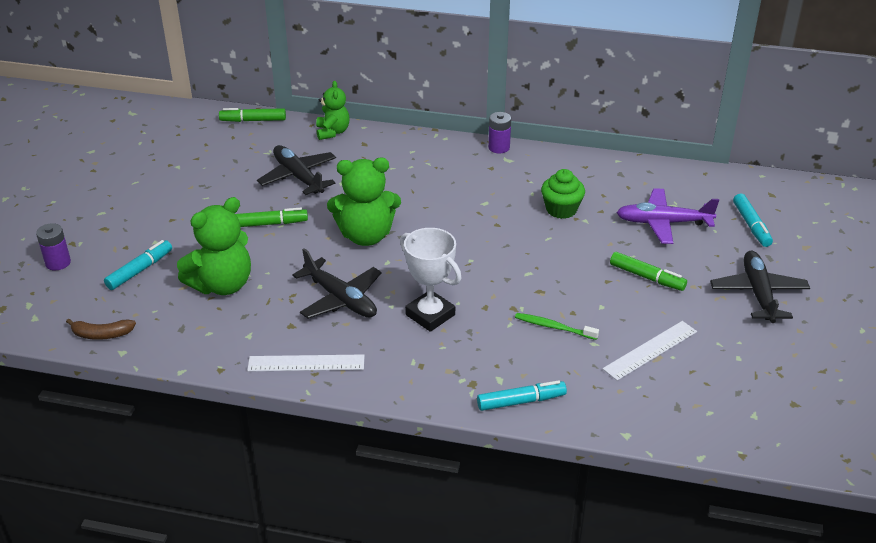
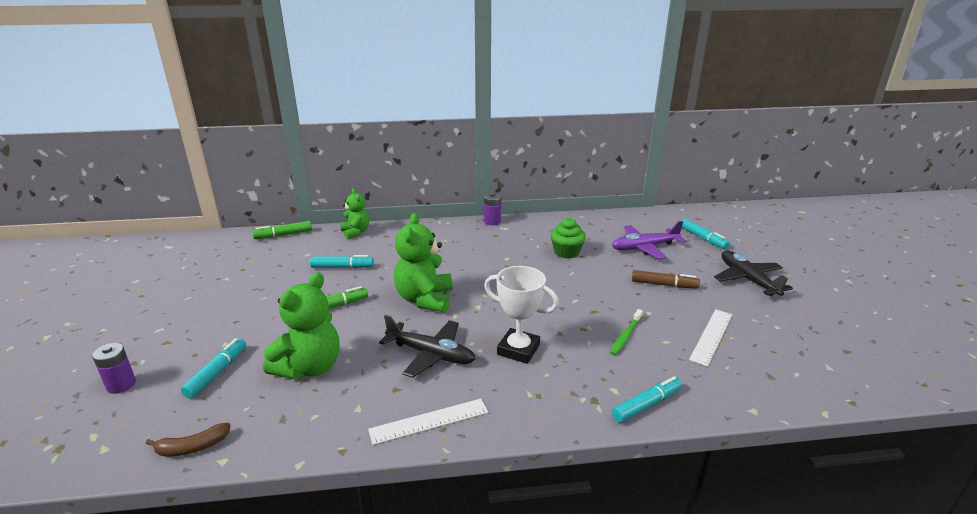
camera: 20 degrees left, 10 degrees down
black plane [257,145,336,195] -> turquoise marker [310,255,374,268]
green teddy bear [327,158,401,246] -> green teddy bear turned 120 degrees clockwise [394,213,453,313]
green toothbrush [515,313,599,340] -> green toothbrush turned 60 degrees counterclockwise [610,309,643,355]
green marker [610,252,687,291] -> brown marker [632,270,700,288]

